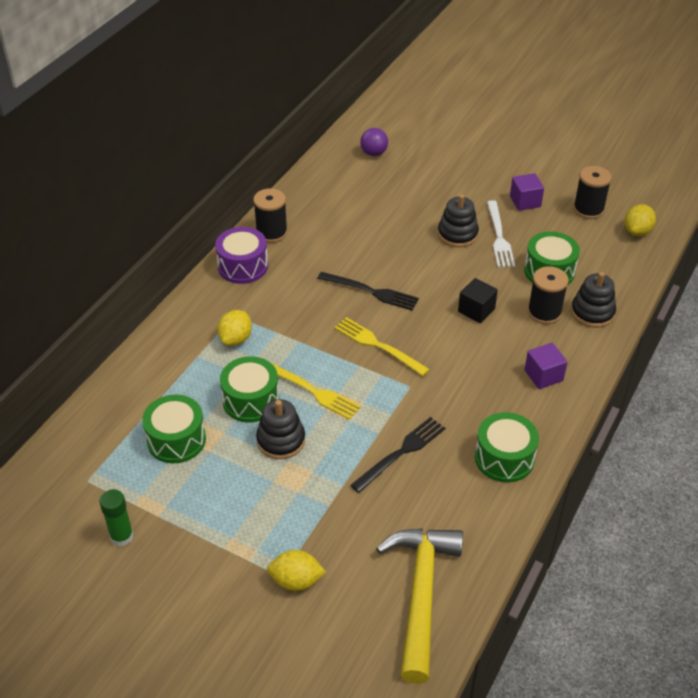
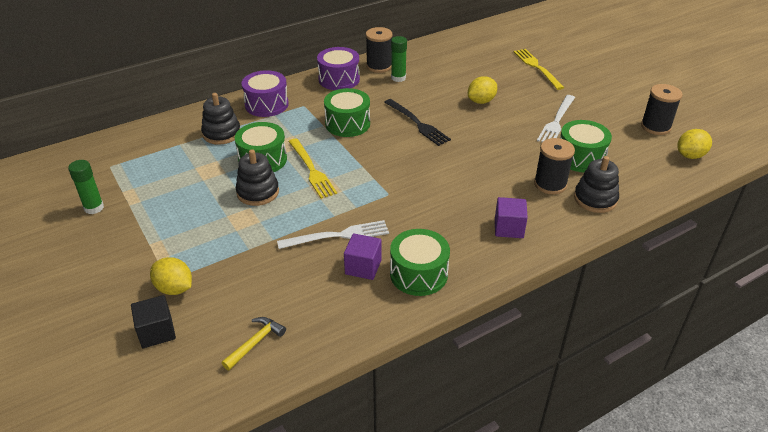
camera: 30 degrees right, 5 degrees down
green drum [142,395,206,463] -> green drum moved to [324,88,370,137]
yellow lemon [217,310,252,346] -> yellow lemon moved to [468,76,497,104]
yellow fork [334,317,430,376] -> yellow fork moved to [513,49,565,90]
black fork [350,417,445,493] -> white fork [277,220,389,249]
purple ball [360,128,388,156] -> none
yellow hammer [376,528,463,684] -> yellow hammer [222,317,286,370], size x0.43
black stacking toy [438,194,479,247] -> black stacking toy moved to [201,93,240,145]
black cube [458,278,498,323] -> black cube moved to [131,295,176,348]
purple cube [510,173,544,211] -> purple cube moved to [344,233,382,280]
none -> purple drum [241,70,289,117]
none -> green glue stick [391,36,407,82]

